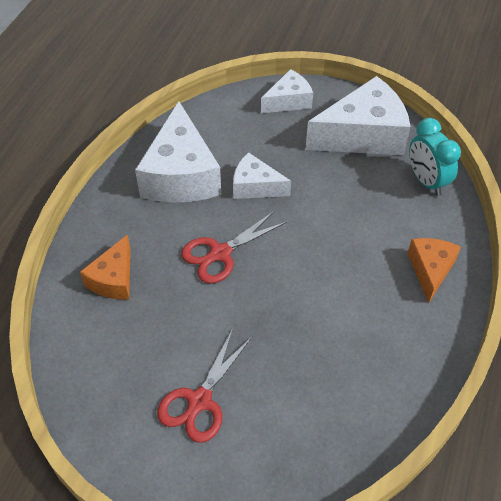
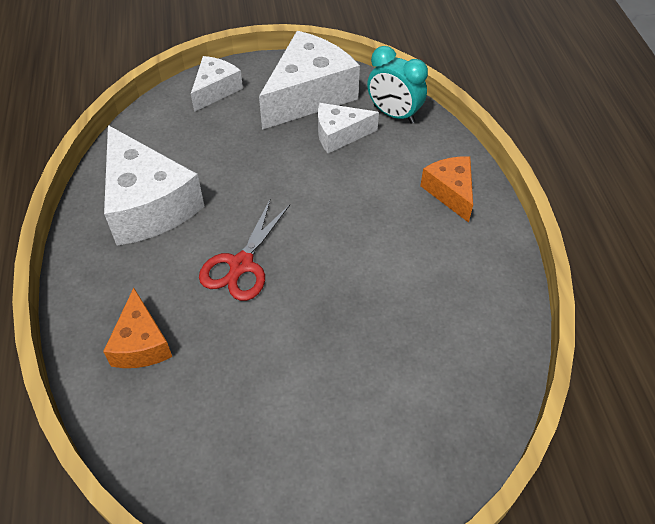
camera: 30 degrees left, 0 degrees up
red scissors [157,329,252,443] -> none
white cheese [233,152,291,199] -> white cheese moved to [318,103,379,153]

